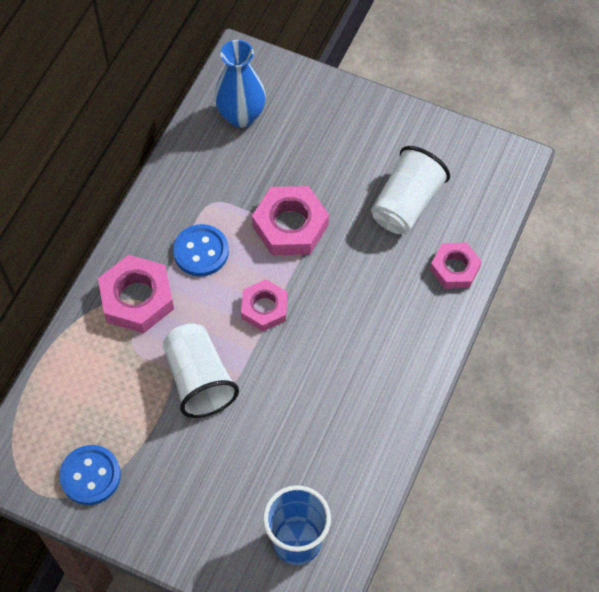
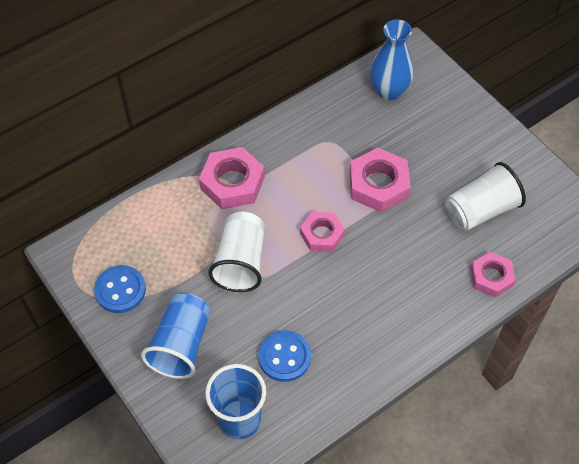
camera: 30 degrees right, 5 degrees down
blue button [173,224,229,276] -> blue button moved to [258,330,311,382]
none -> blue cup [141,293,210,379]

